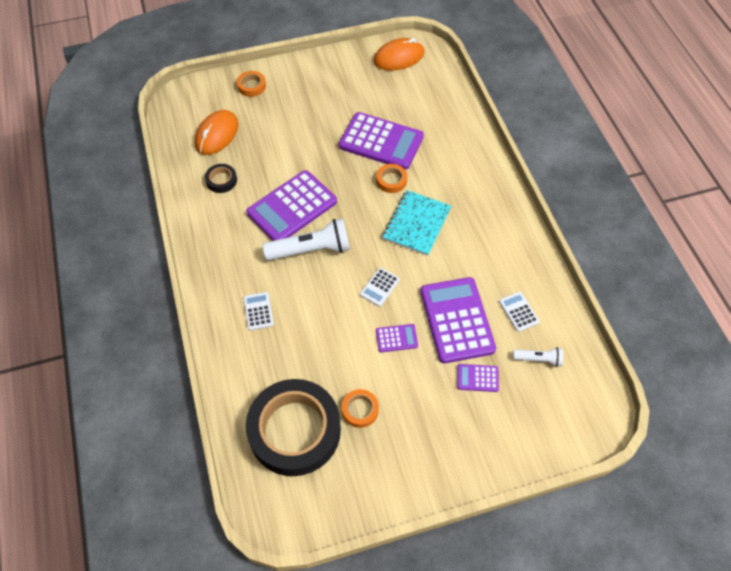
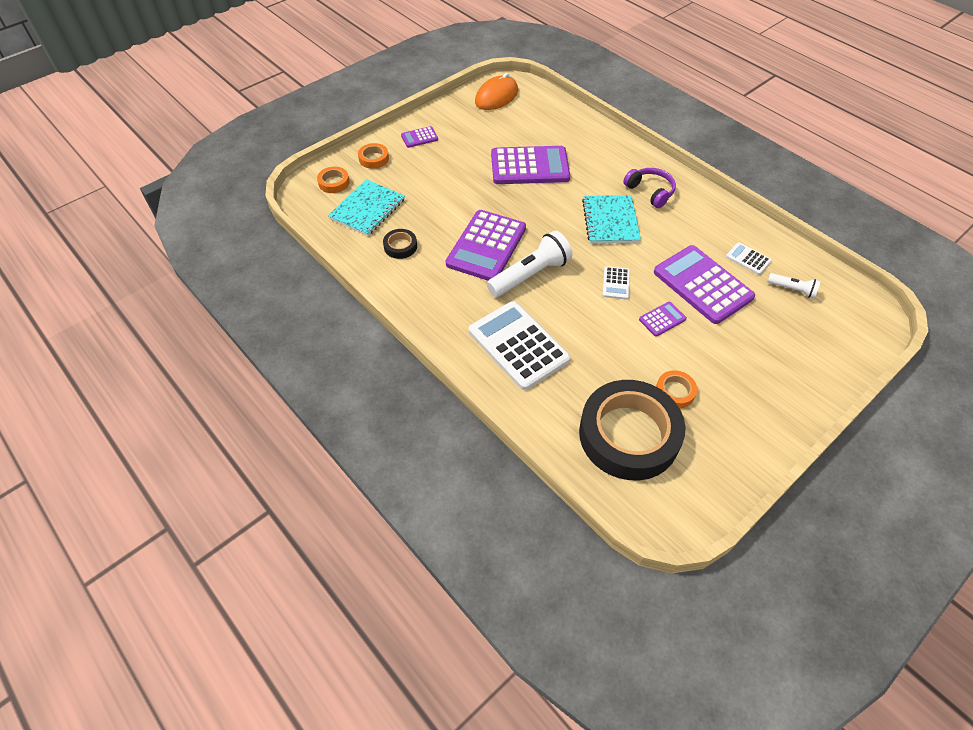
camera: 25 degrees left, 5 degrees down
orange mouse [194,110,238,155] -> turquoise notebook [328,179,405,236]
white calculator [243,292,274,330] -> white calculator [469,301,570,390], size x2.21
orange tape [376,164,407,193] -> orange tape moved to [317,167,350,193]
purple calculator [457,364,499,392] -> purple calculator moved to [401,126,438,148]
white flashlight [513,347,563,367] -> white flashlight turned 45 degrees clockwise [768,273,821,299]
none -> purple headphones [623,168,676,208]

